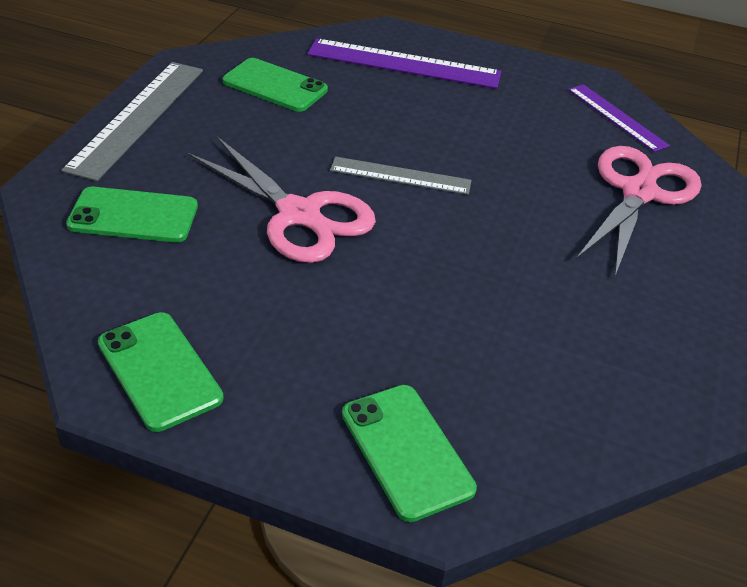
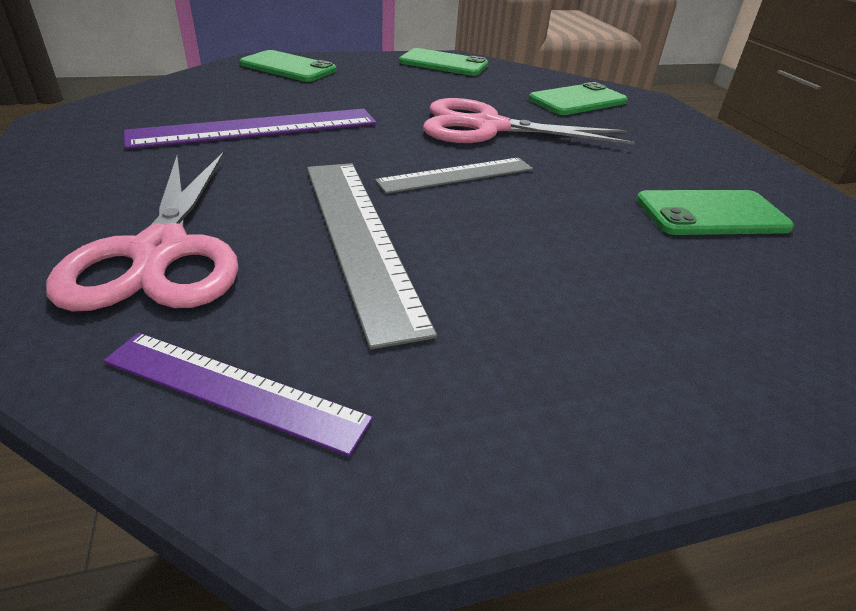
camera: 145 degrees right, 5 degrees down
grey ruler [62,62,203,181] -> grey ruler moved to [307,163,437,350]
purple ruler [307,38,501,89] -> purple ruler moved to [124,109,377,149]

